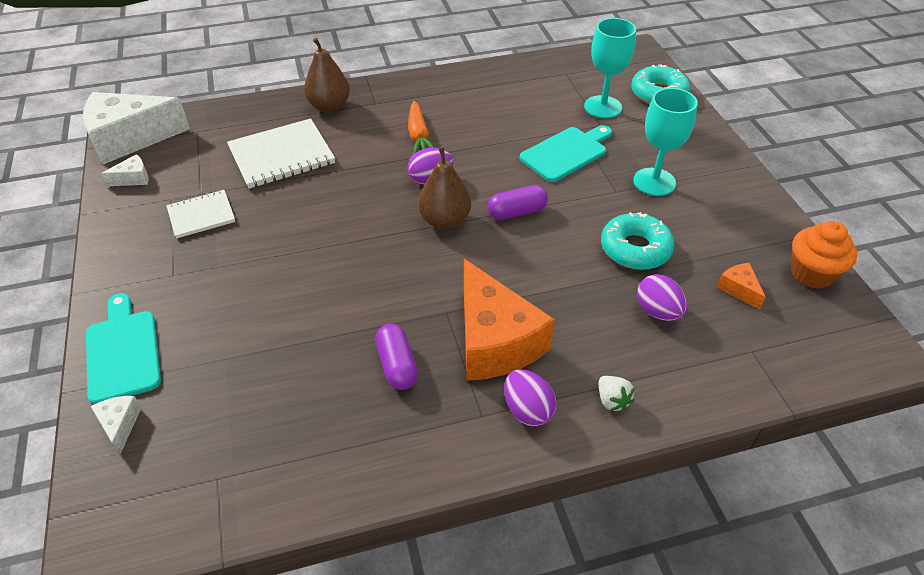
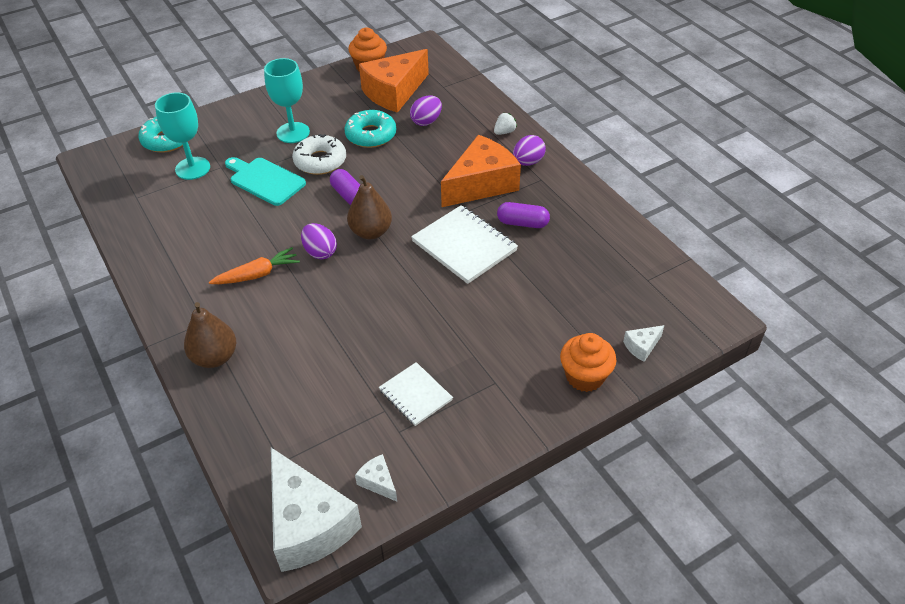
camera: 105 degrees left, 0 degrees up
turquoise cutting board [86,293,161,404] -> orange cupcake [560,333,616,392]
white notebook [227,118,335,189] -> white notebook moved to [411,205,518,284]
purple capsule [375,324,418,390] -> purple capsule turned 45 degrees clockwise [497,202,550,228]
orange cheese [717,263,766,310] -> orange cheese [359,49,429,113], size x2.39
none -> white donut [292,134,346,175]

